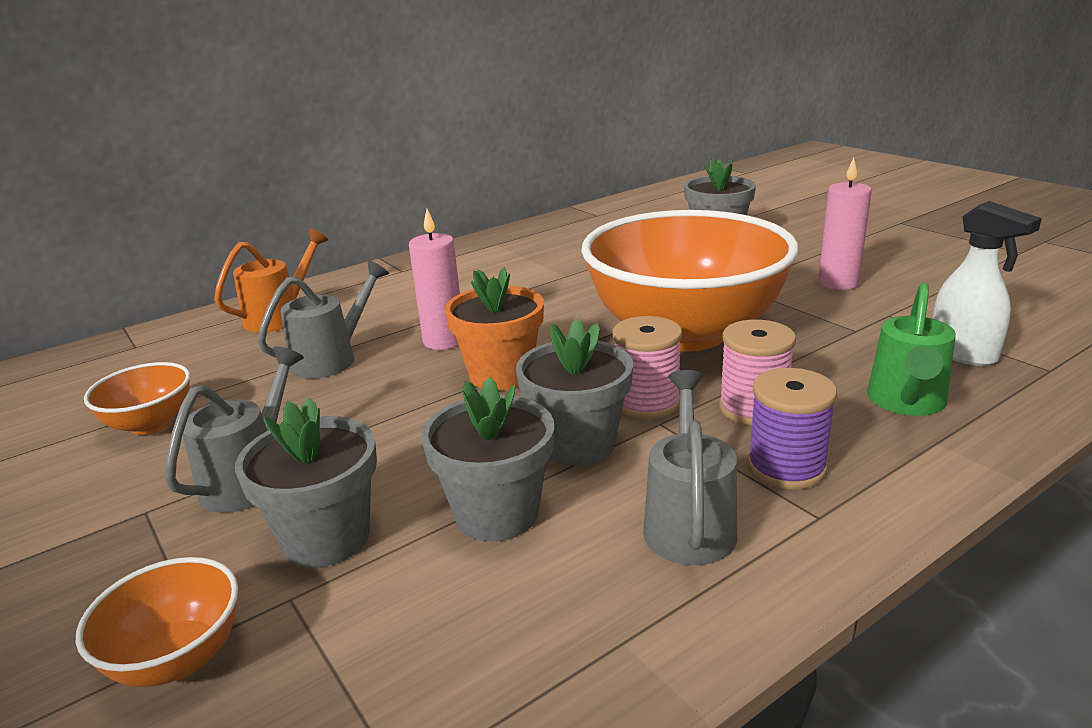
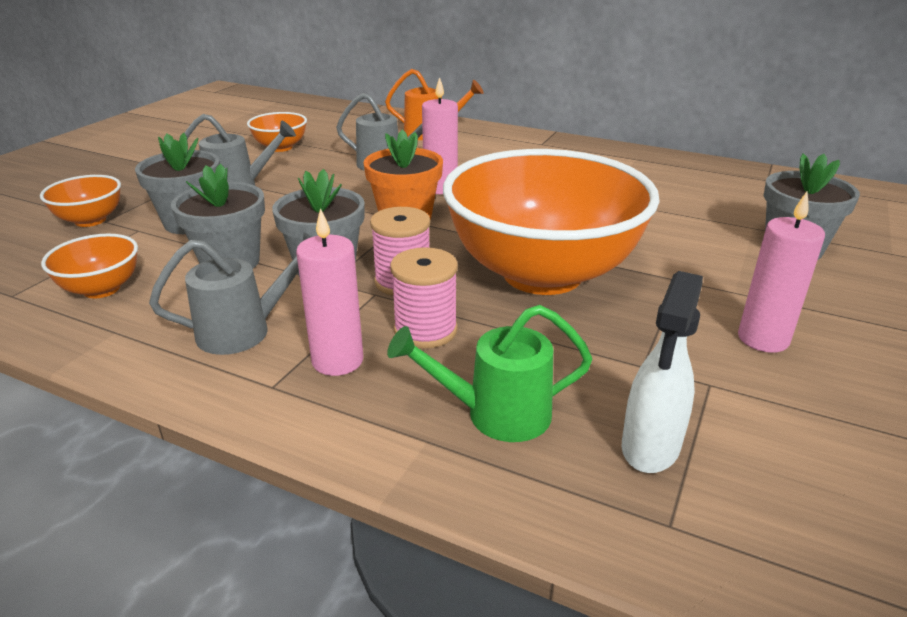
camera: 60 degrees right, 5 degrees up
purple spool [747,368,837,490] -> pink candle [296,208,363,376]
none -> orange bowl [41,234,138,299]

